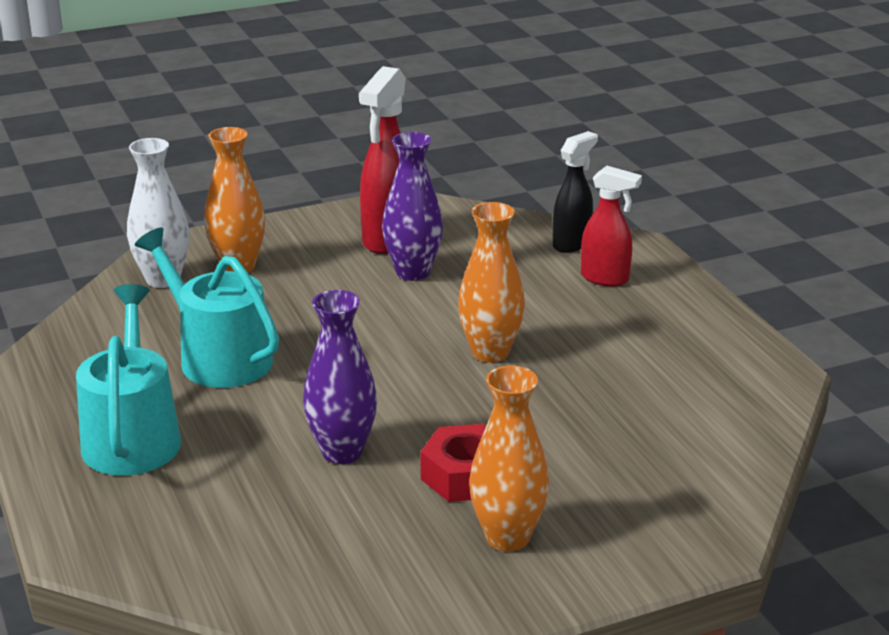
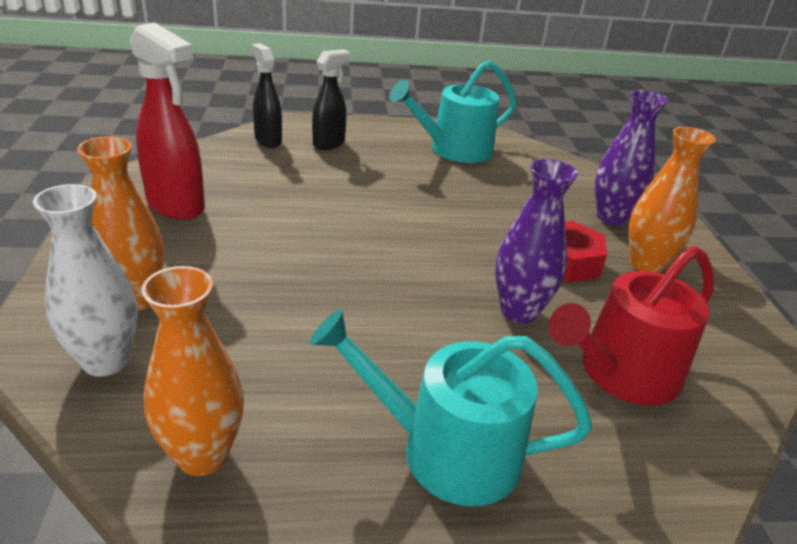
camera: 75 degrees left, 5 degrees up
turquoise watering can [135,228,279,388] -> turquoise watering can moved to [389,60,517,163]
purple vase [382,132,443,281] -> purple vase moved to [595,90,669,226]
orange vase [458,202,525,363] -> orange vase moved to [141,266,244,476]
red spray bottle [581,166,642,286] -> black spray bottle [312,49,350,150]
none -> red watering can [548,246,714,406]

